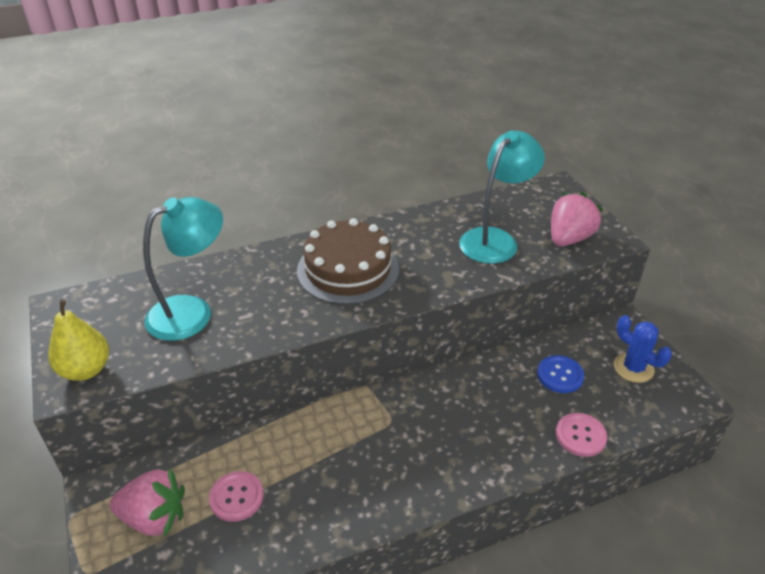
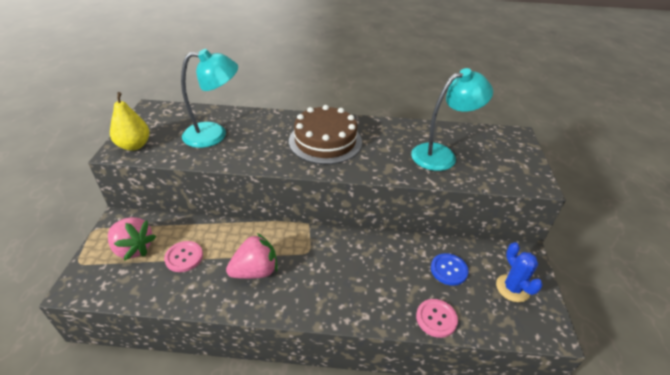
camera: 25 degrees right, 0 degrees up
pink strawberry [551,192,603,246] -> pink strawberry moved to [226,233,278,279]

